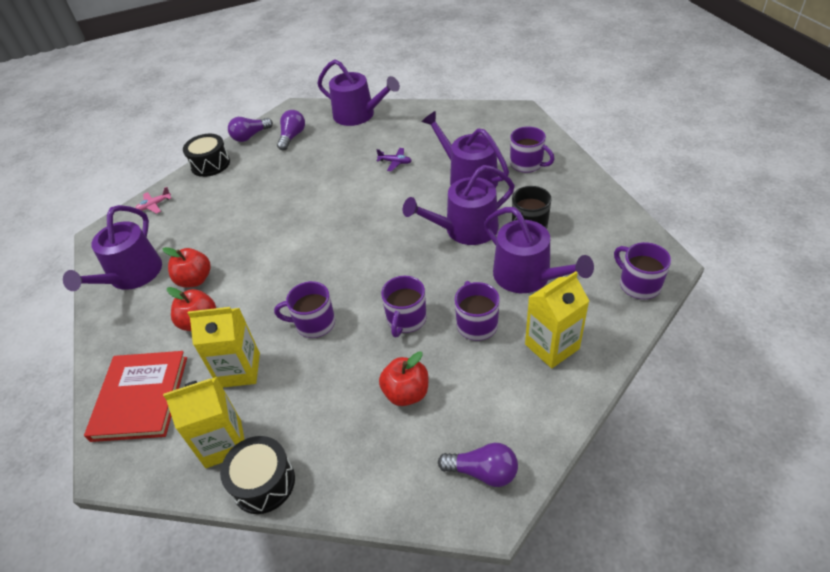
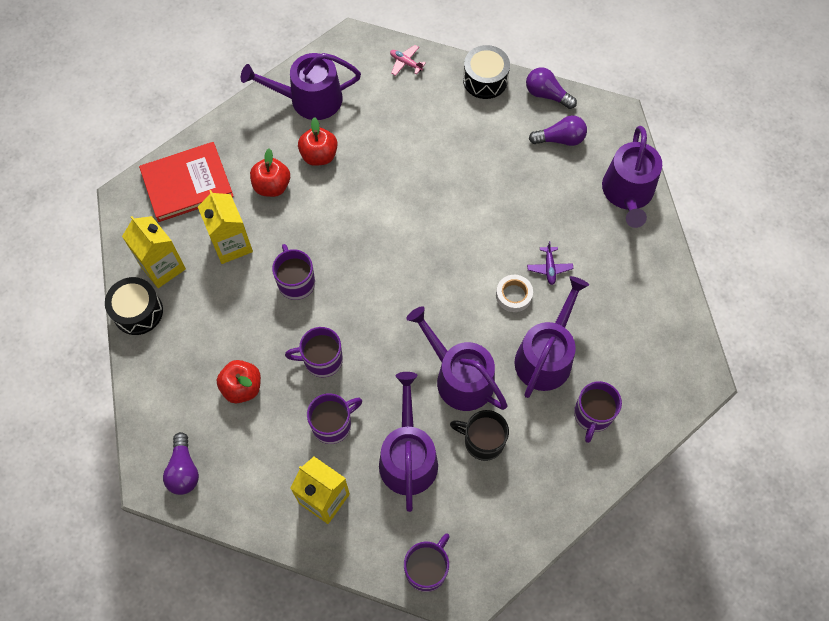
camera: 65 degrees right, 20 degrees up
purple watering can [484,207,594,293] -> purple watering can turned 150 degrees clockwise [379,372,438,512]
none -> white tape [496,275,533,312]

